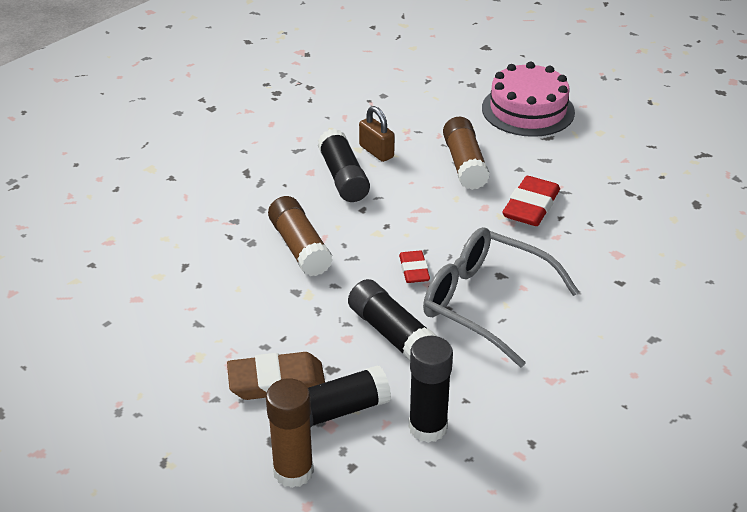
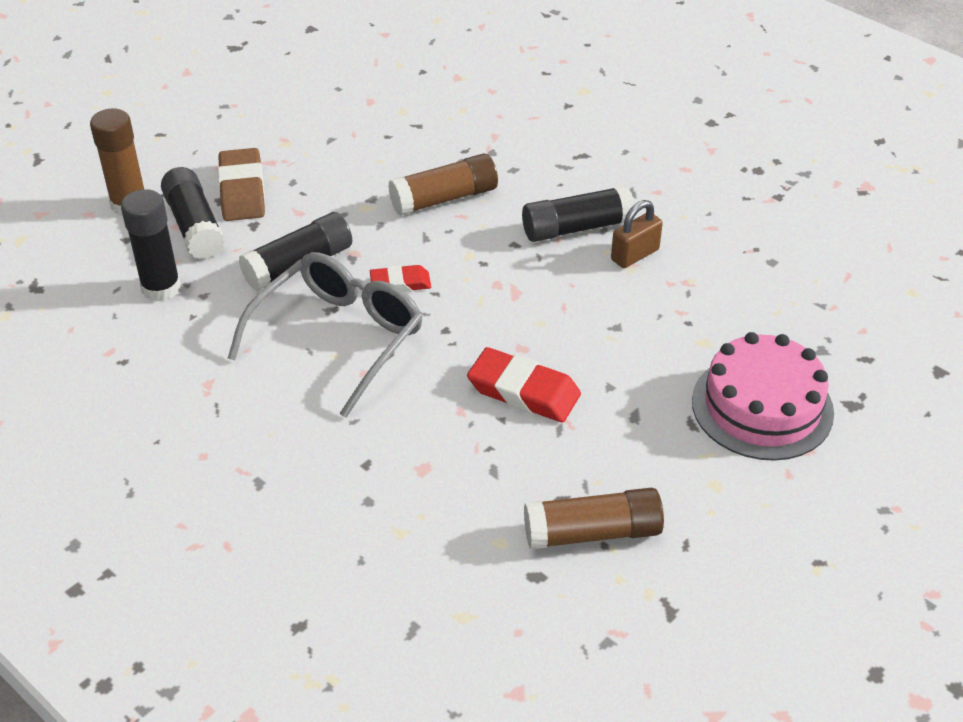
camera: 90 degrees right, 5 degrees up
brown glue stick [443,117,490,190] -> brown glue stick moved to [524,488,664,549]

